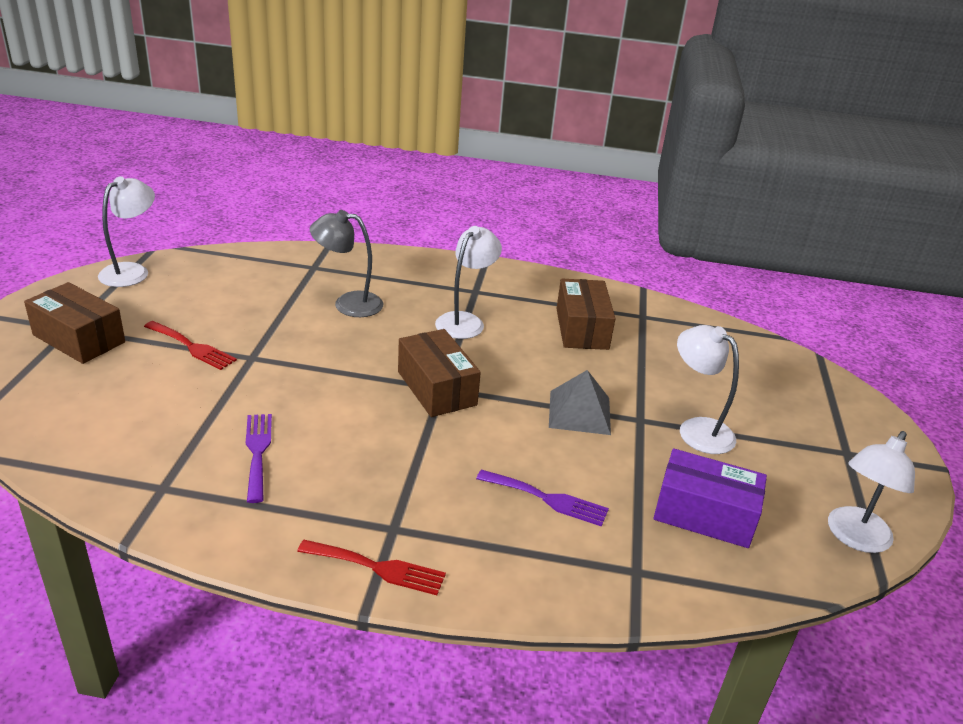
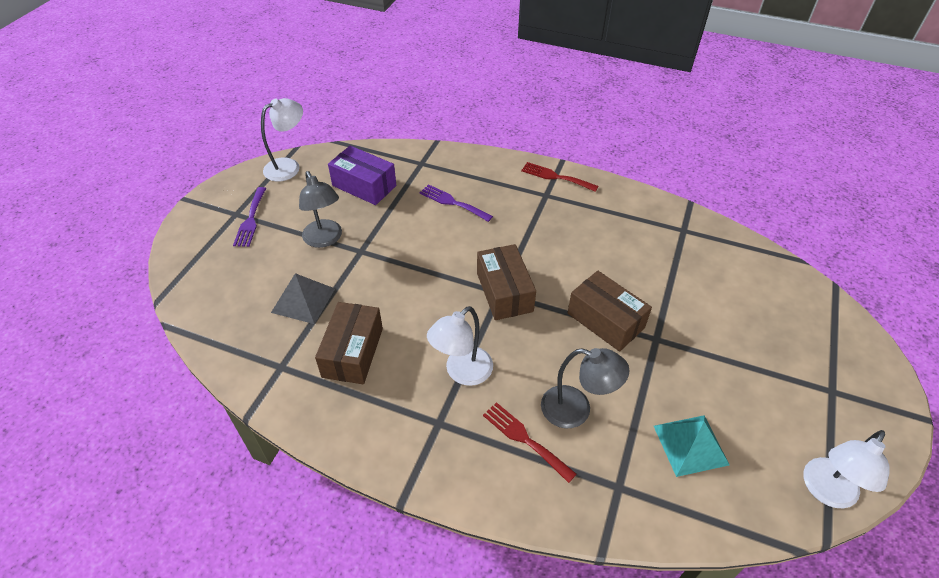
camera: 165 degrees left, 15 degrees up
brown box [24,282,125,364] -> brown box moved to [568,271,652,352]
red fork [144,321,237,370] -> red fork moved to [483,402,577,483]
purple fork [246,414,272,503] -> purple fork moved to [233,187,266,247]
grey pyramid [549,370,611,435] -> grey pyramid moved to [271,273,335,324]
white lamp [677,325,739,454] -> grey lamp [299,171,342,248]
none -> turquoise pyramid [654,415,730,477]

